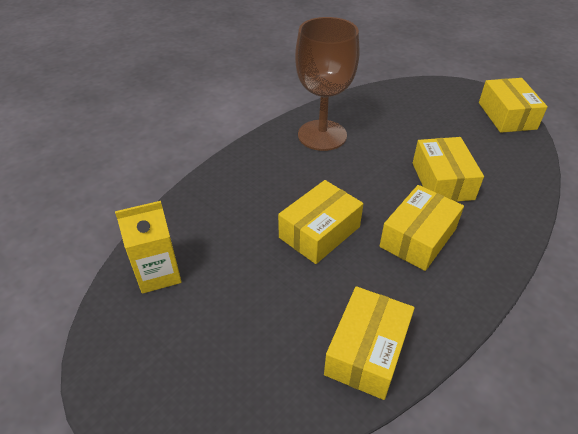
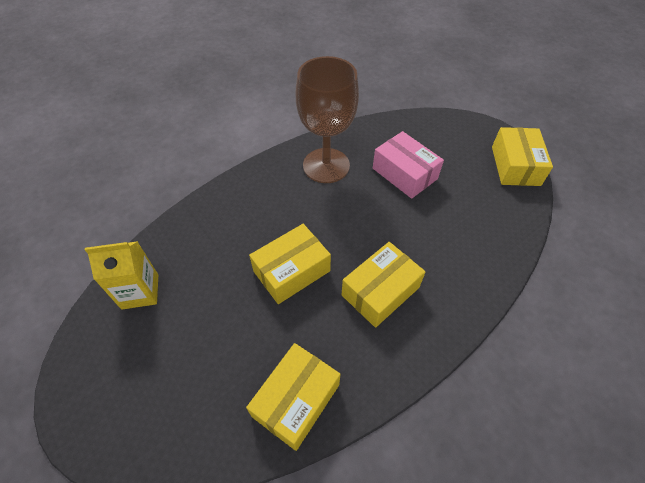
camera: 10 degrees right, 10 degrees up
yellow box [413,137,484,202] -> none
none -> pink box [373,131,444,199]

